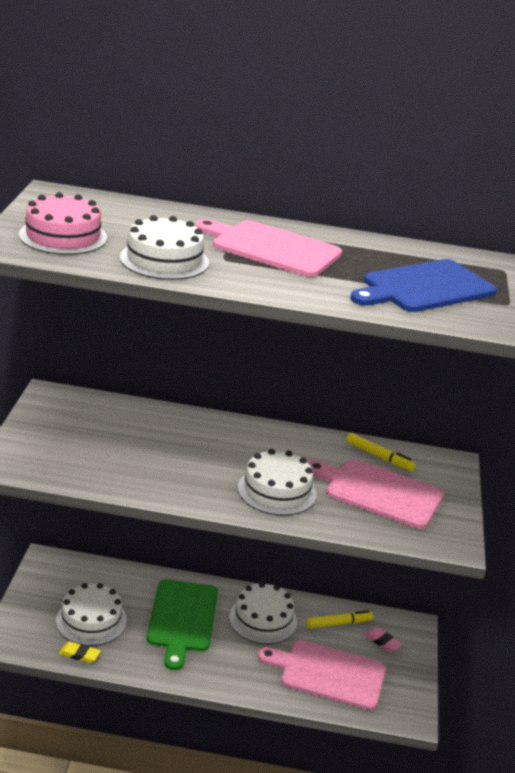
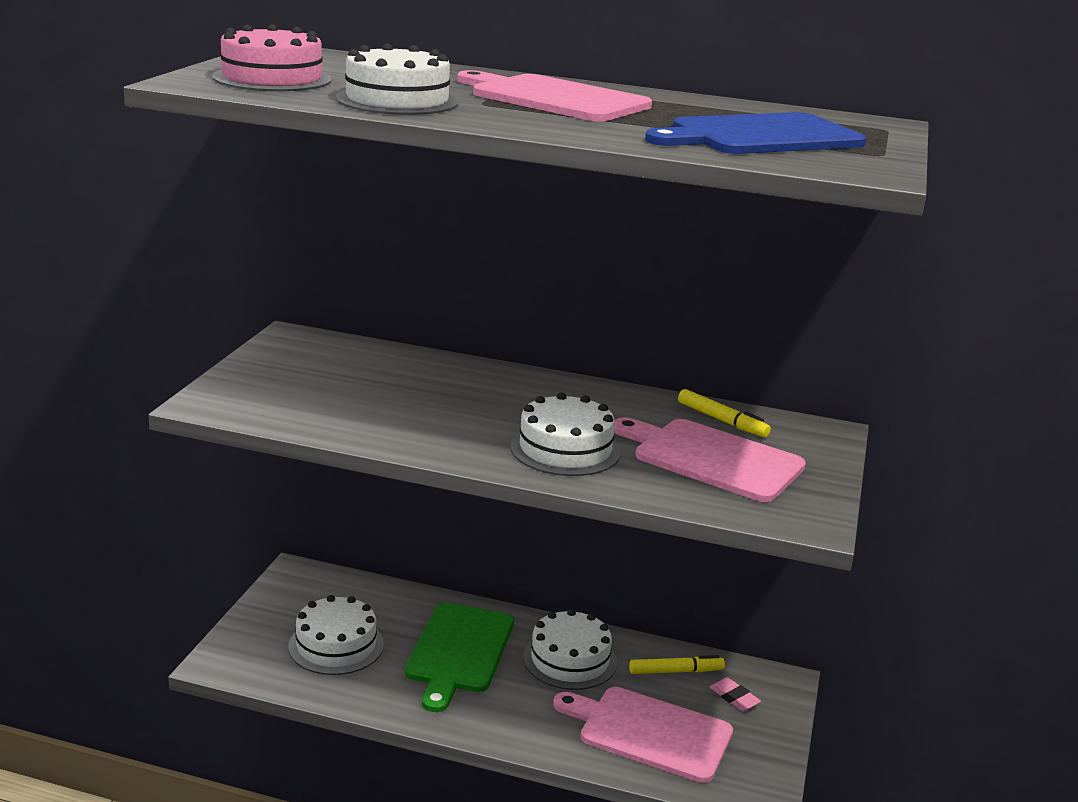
camera: 10 degrees right, 5 degrees down
yellow eraser [59,641,101,663] -> none

